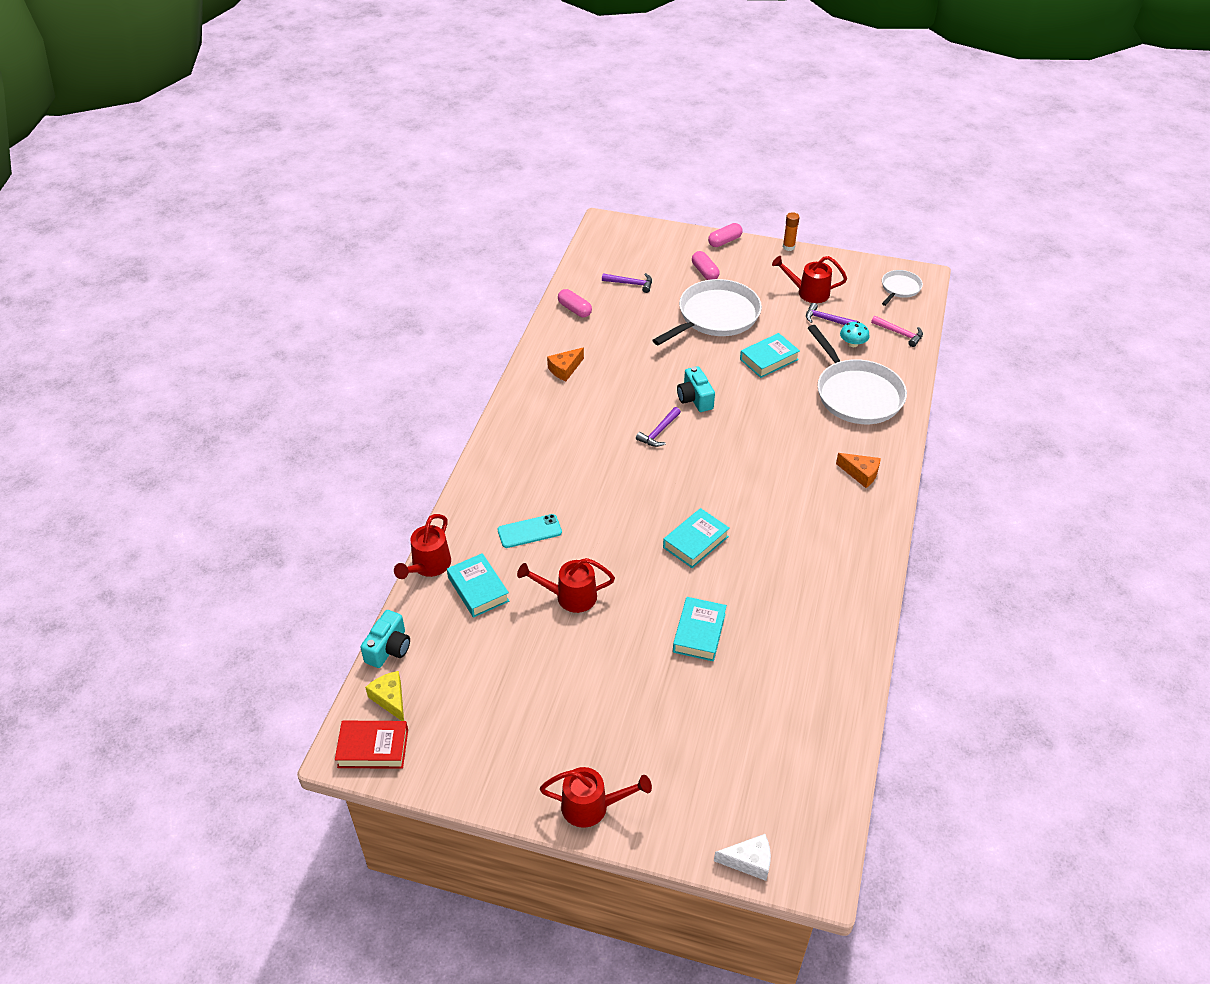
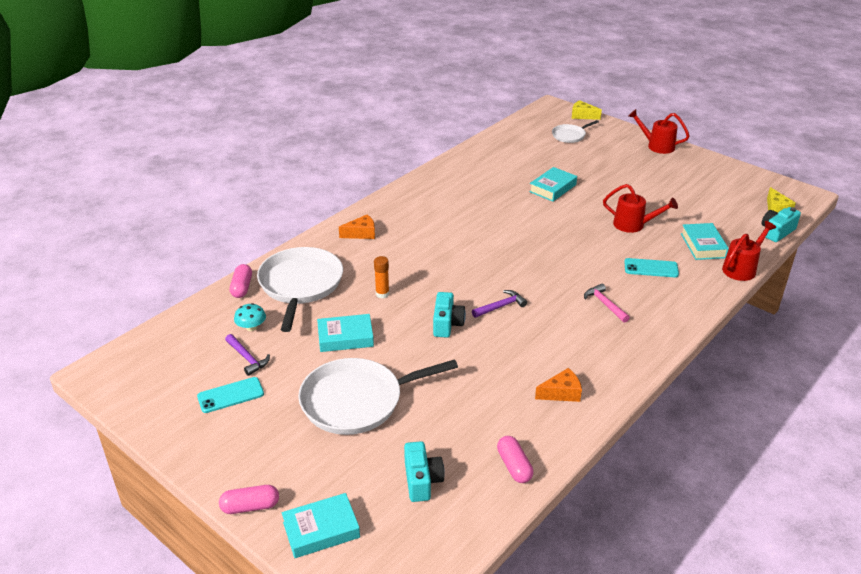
camera: 155 degrees left, 10 degrees down
red book [335,721,408,769] -> none
purple hammer [602,273,652,293] -> turquoise camera [404,441,445,502]
turquoise book [663,508,730,568] -> turquoise book moved to [282,493,360,558]
pink capsule [692,251,720,280] -> pink capsule moved to [230,264,252,298]
white cheese [714,834,771,881] -> yellow cheese [572,100,602,120]
red watering can [772,256,847,303] -> turquoise phone [197,377,264,413]
orange glue stick [783,212,799,251] -> orange glue stick moved to [374,256,389,298]
orange cheese [836,453,881,488] -> orange cheese turned 105 degrees clockwise [339,214,375,239]
pink hammer [871,316,923,347] -> pink hammer moved to [584,283,630,323]
white pan [882,270,923,306] -> white pan moved to [552,120,599,143]

